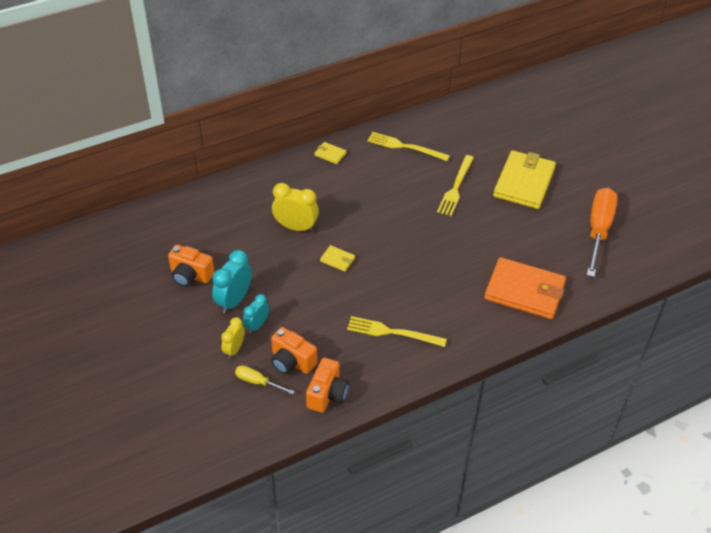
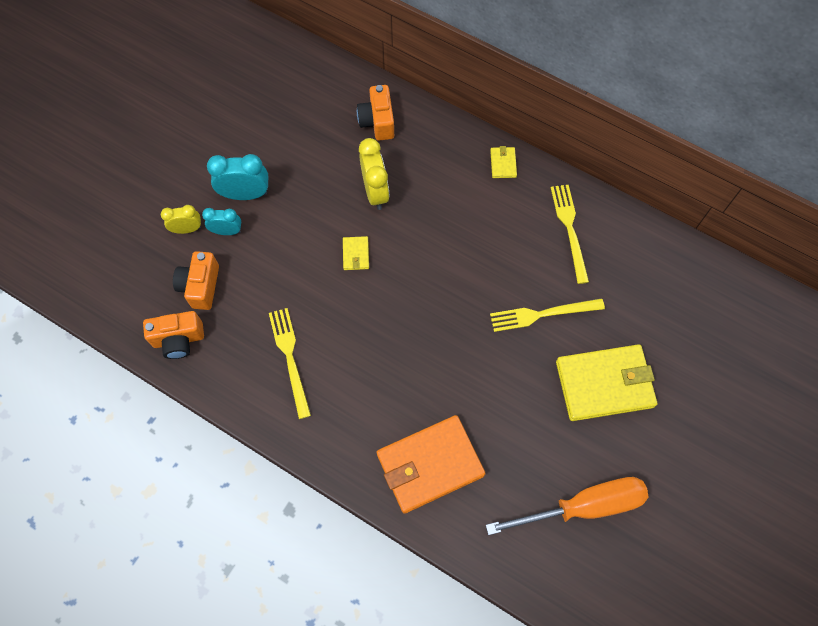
camera: 60 degrees right, 20 degrees up
orange camera [168,245,214,287] -> orange camera moved to [357,85,394,141]
yellow screwdriver [235,365,295,394] -> none
orange wallet [484,257,566,319] -> orange wallet turned 75 degrees clockwise [377,415,486,514]

